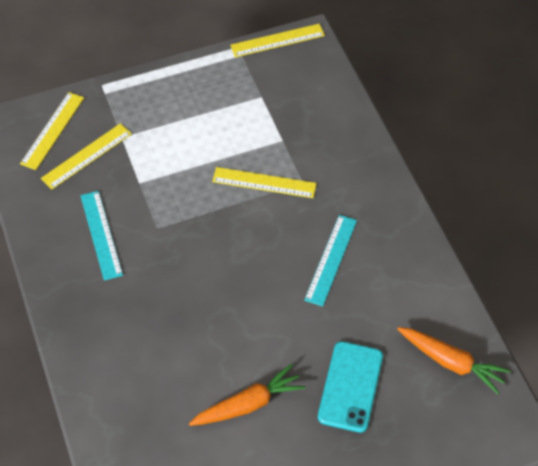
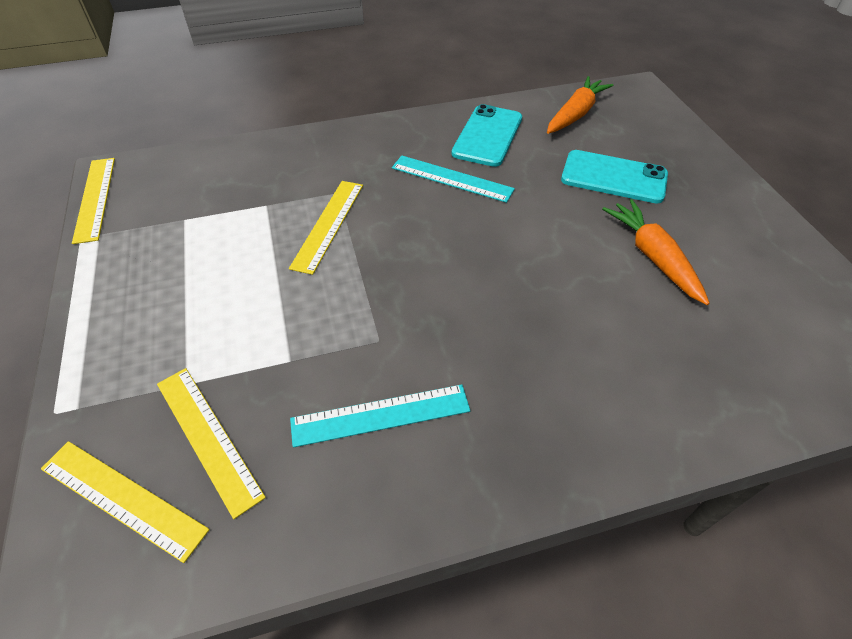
camera: 85 degrees left, 5 degrees down
none -> turquoise phone [452,104,522,167]

